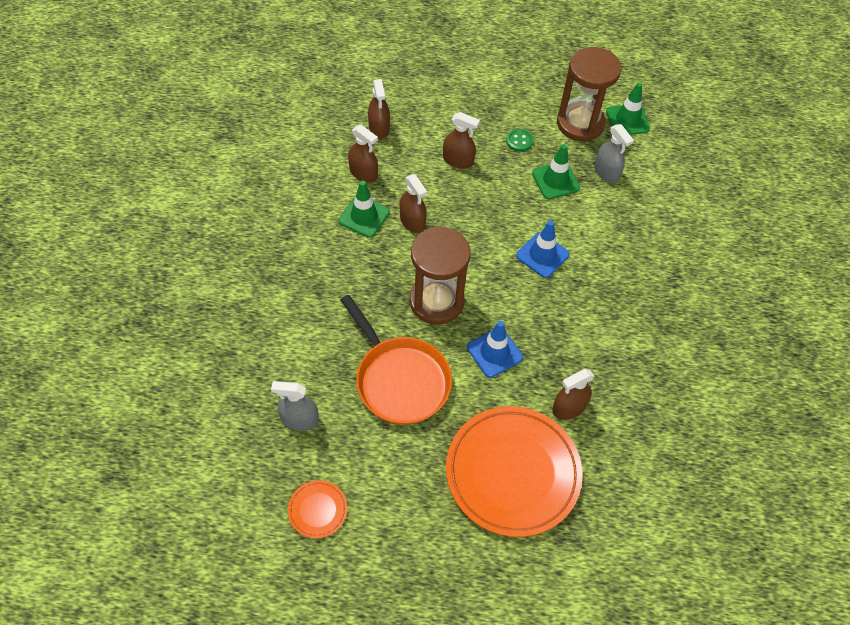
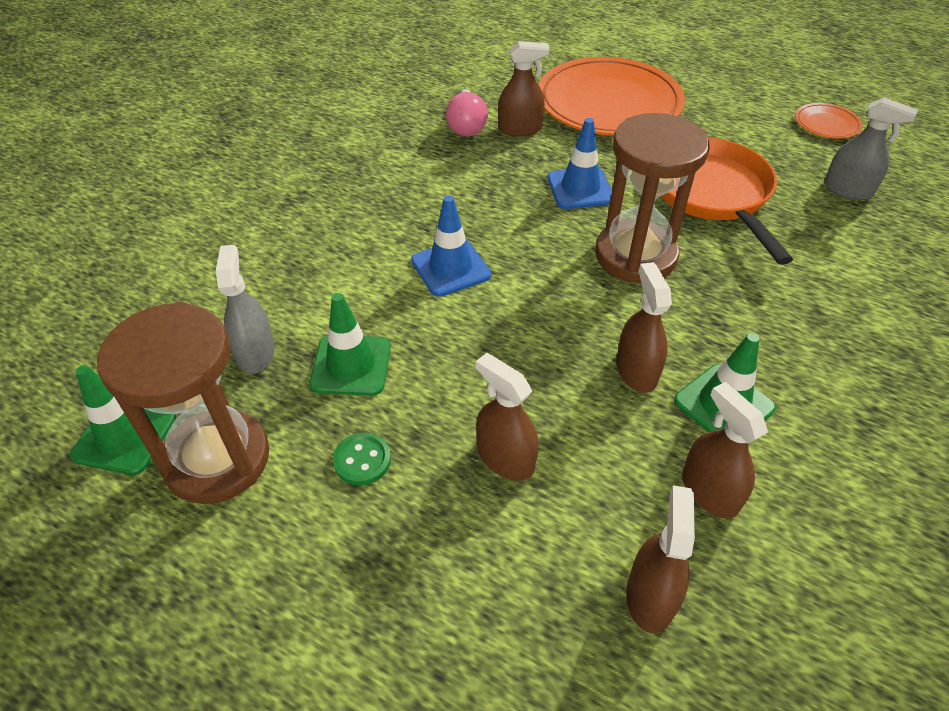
camera: 155 degrees left, 10 degrees down
none -> pink light bulb [446,89,488,137]

